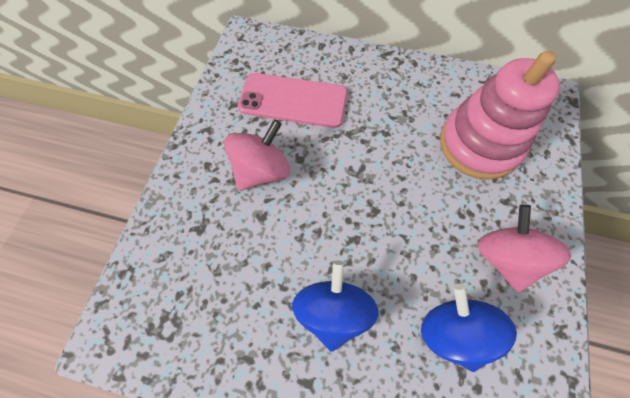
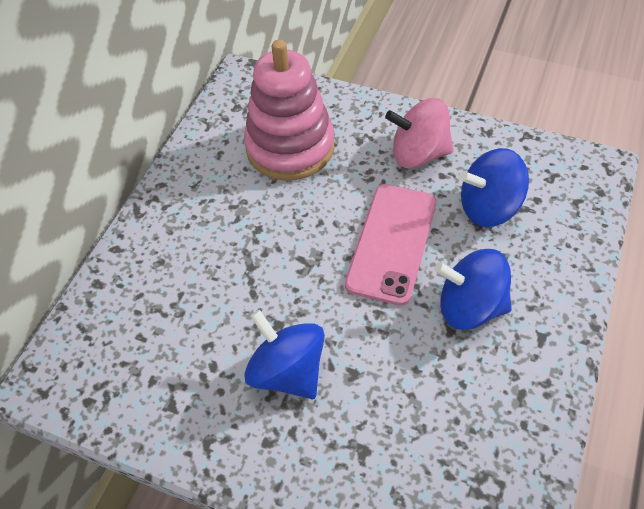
camera: 80 degrees left, 10 degrees down
pink spinning top [224,119,290,191] -> blue spinning top [245,310,325,399]
pink phone [238,73,348,128] -> pink phone moved to [345,184,437,306]

